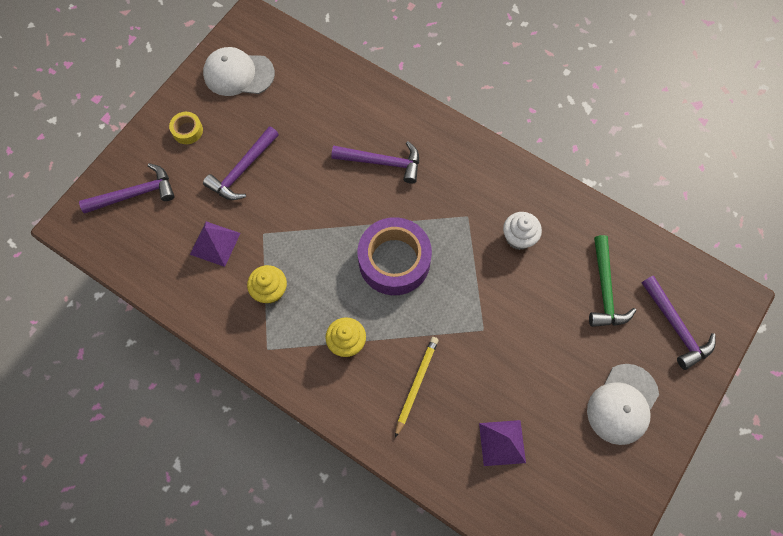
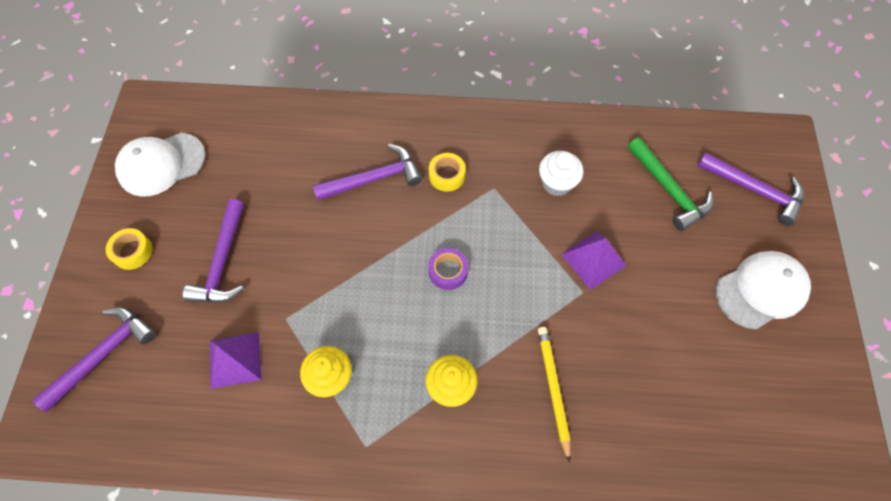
camera: 30 degrees left, 5 degrees down
purple tape [358,217,432,295] -> purple tape [428,248,468,290], size x0.45
purple pyramid [479,420,526,466] -> purple pyramid moved to [561,231,626,290]
white cap [587,364,659,445] -> white cap turned 120 degrees counterclockwise [716,251,811,329]
none -> yellow tape [429,153,466,192]

